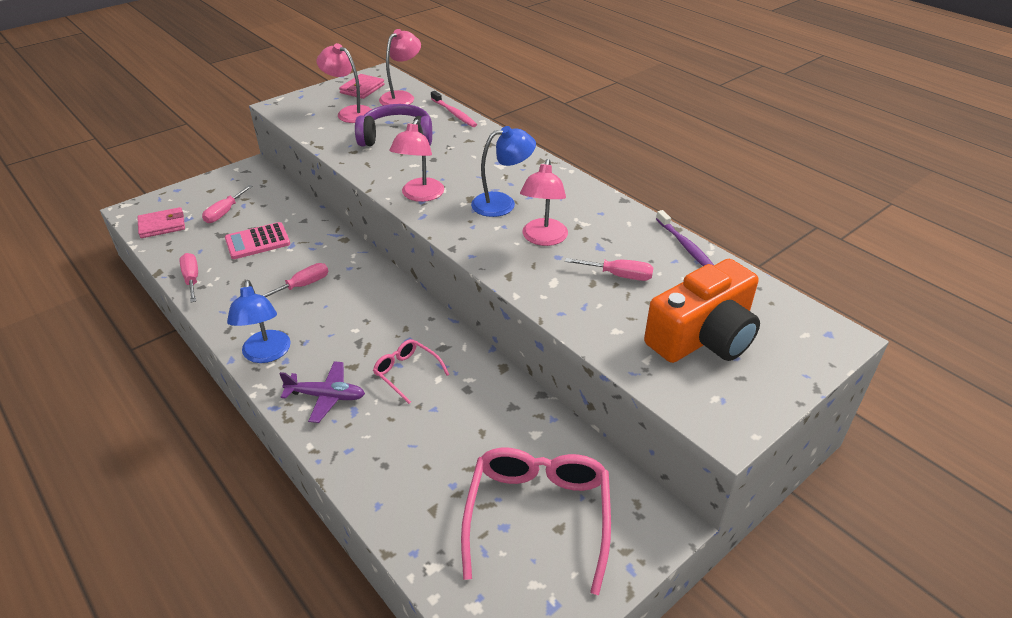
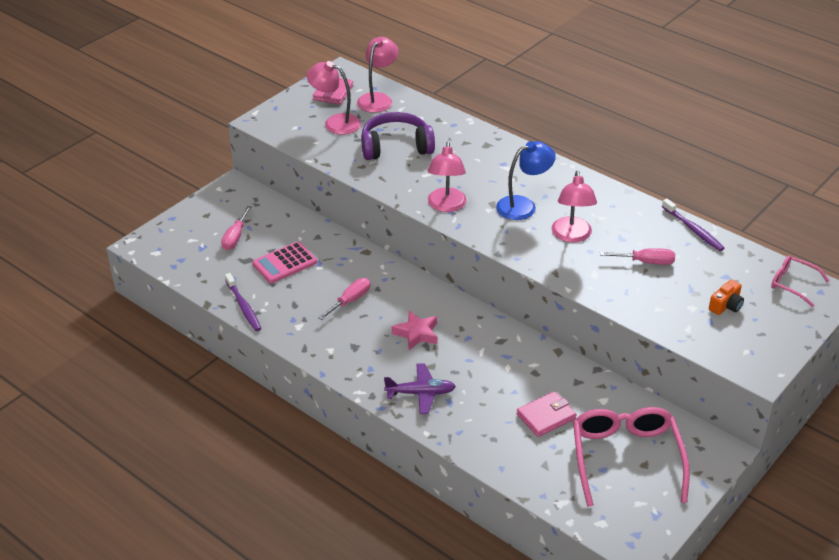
camera: 10 degrees left, 0 degrees up
pink wallet [137,207,185,238] -> pink wallet moved to [516,391,577,437]
pink screwdriver [180,253,198,302] -> purple toothbrush [225,273,261,331]
blue lamp [227,280,291,363] -> none
pink glasses [373,339,450,404] -> pink glasses moved to [771,255,829,307]
pink toothbrush [431,91,477,127] -> none
orange camera [644,259,760,363] -> orange camera [709,279,744,315], size x0.41
none -> pink star [392,310,438,350]

